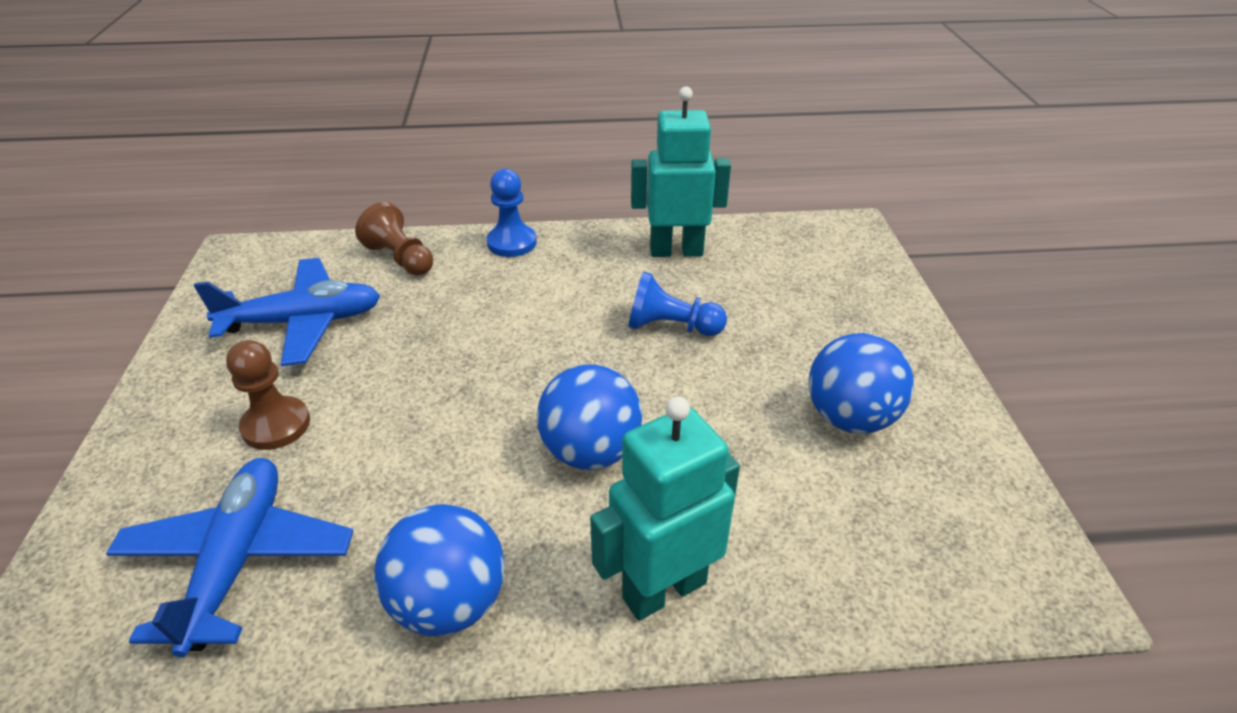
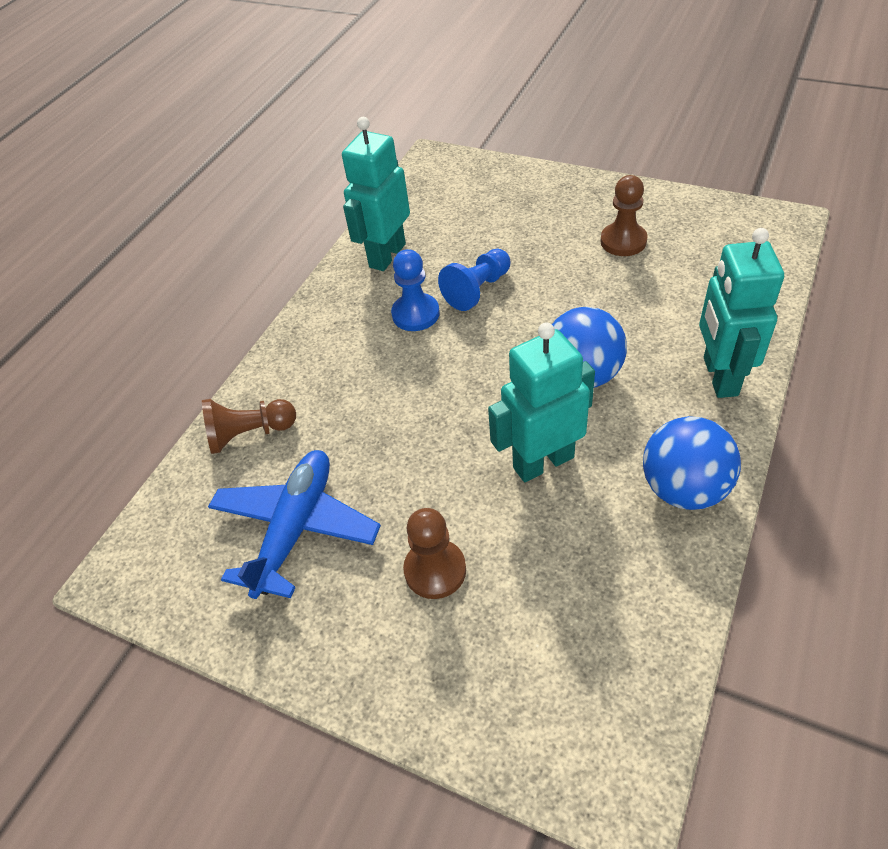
camera: 55 degrees left, 10 degrees up
blue plane [106,458,353,657] -> none
blue pawn [486,169,537,257] -> blue pawn moved to [391,249,440,331]
blue ball [809,333,914,434] -> brown pawn [600,175,648,256]
none -> turquoise robot [488,323,595,482]

